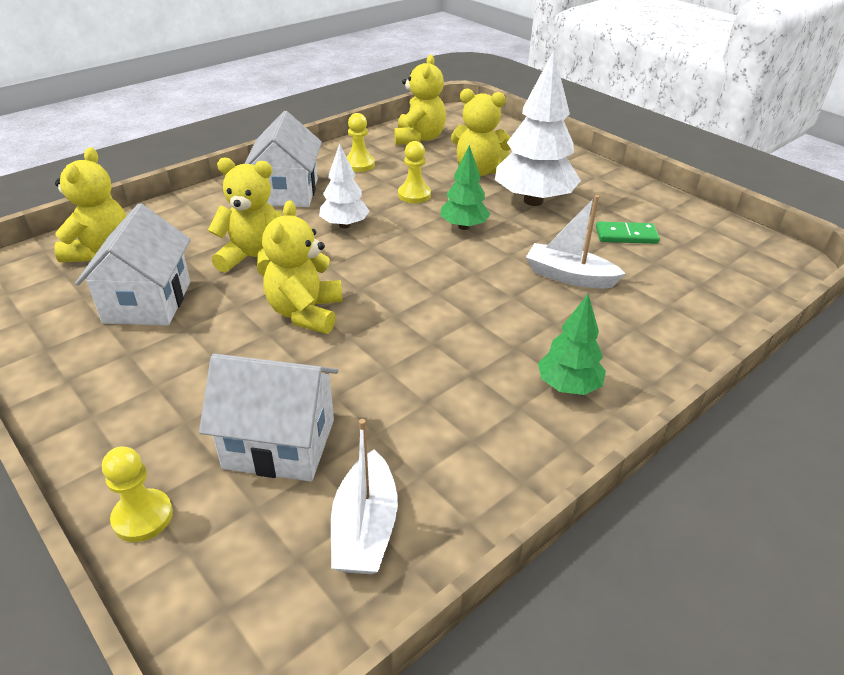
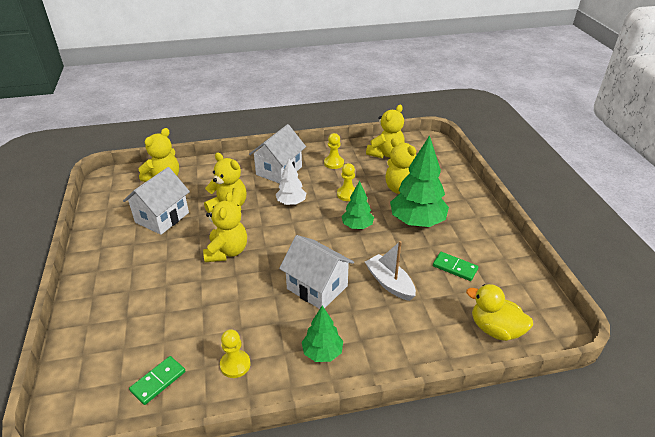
camera: 30 degrees right, 0 degrees up
yellow pawn [102,446,173,542] -> yellow pawn moved to [220,329,250,378]
white house [199,354,338,482] -> white house moved to [279,235,354,309]
yellow teddy bear [262,200,343,334] -> yellow teddy bear turned 150 degrees clockwise [203,192,247,262]
white boat [331,419,398,574] -> green domino [129,356,185,405]
white tree [495,51,581,206] -> green tree [390,135,449,227]
none -> yellow duck [466,284,533,341]

